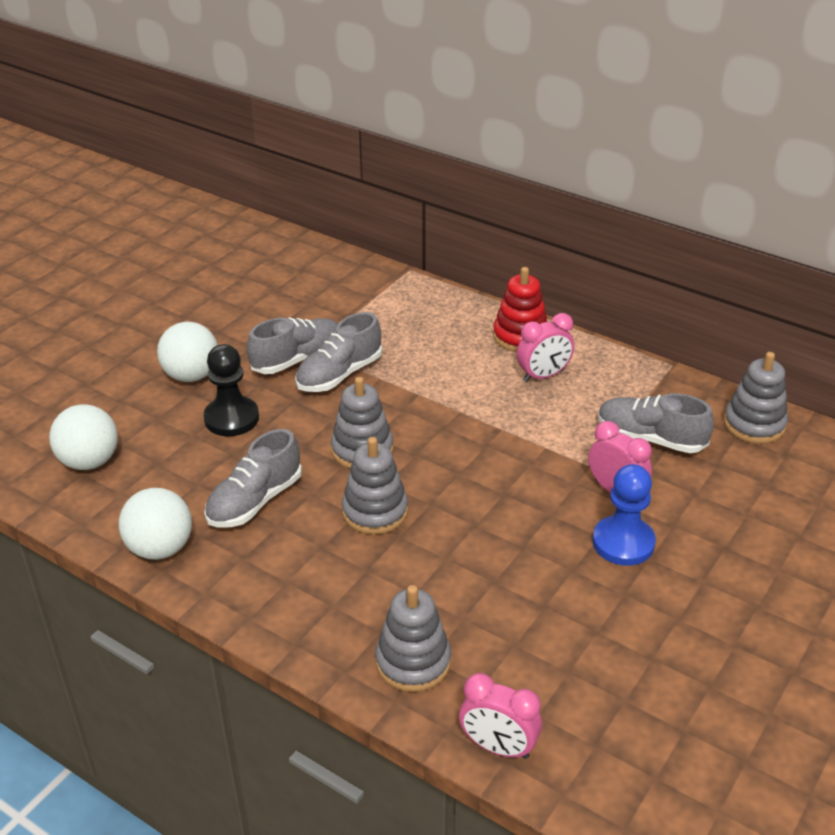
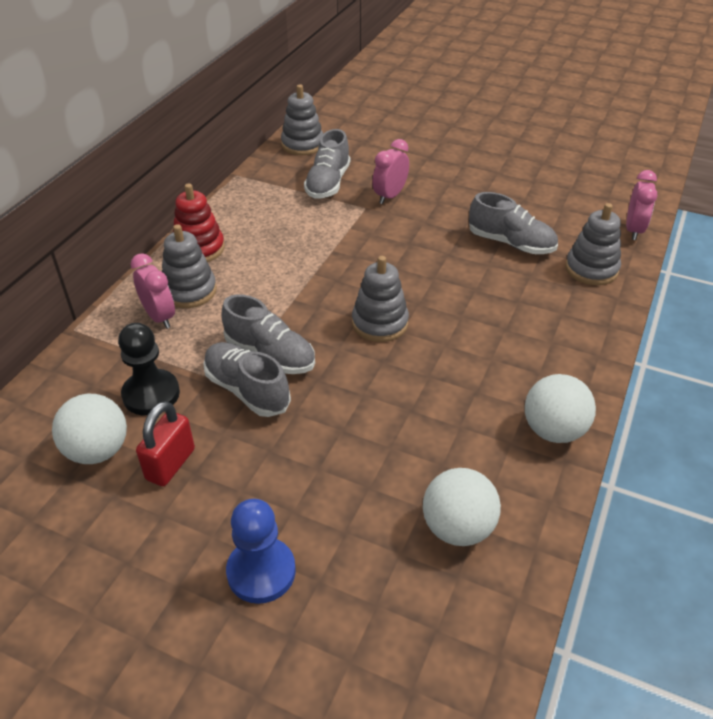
camera: 100 degrees left, 5 degrees up
white ball [157,322,218,382] -> white ball moved to [52,394,127,464]
black pawn [203,344,259,436] -> black pawn moved to [118,323,180,416]
grey shoe [204,429,302,527] -> grey shoe moved to [469,192,558,254]
grey stacking toy [342,437,408,535] -> grey stacking toy moved to [162,224,217,308]
pink clock [517,313,574,382] -> pink clock moved to [131,253,175,329]
blue pawn [593,464,656,566] -> blue pawn moved to [226,499,296,604]
none -> red padlock [136,401,195,486]

